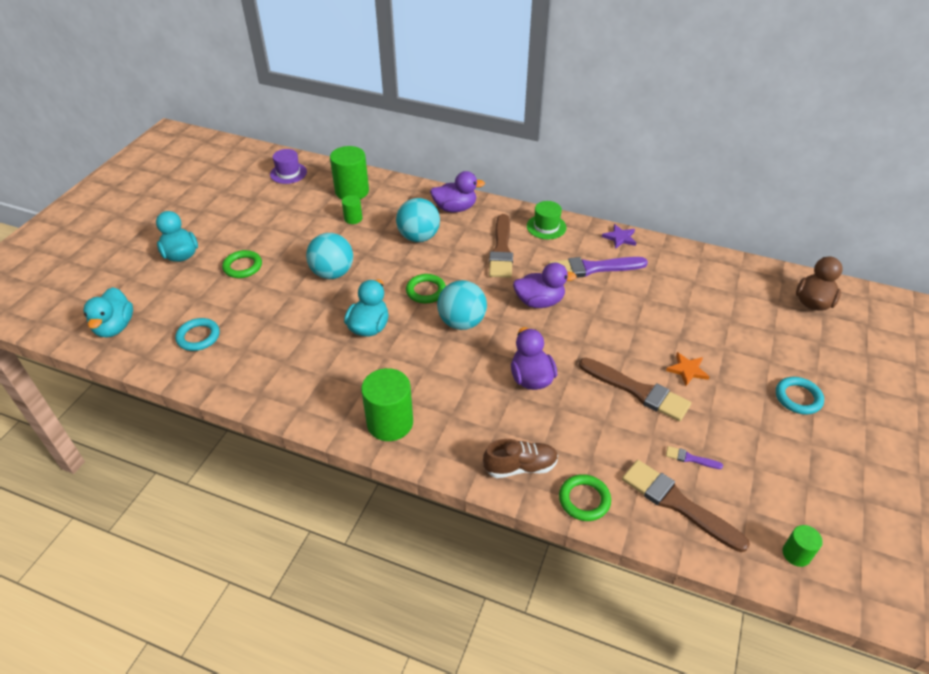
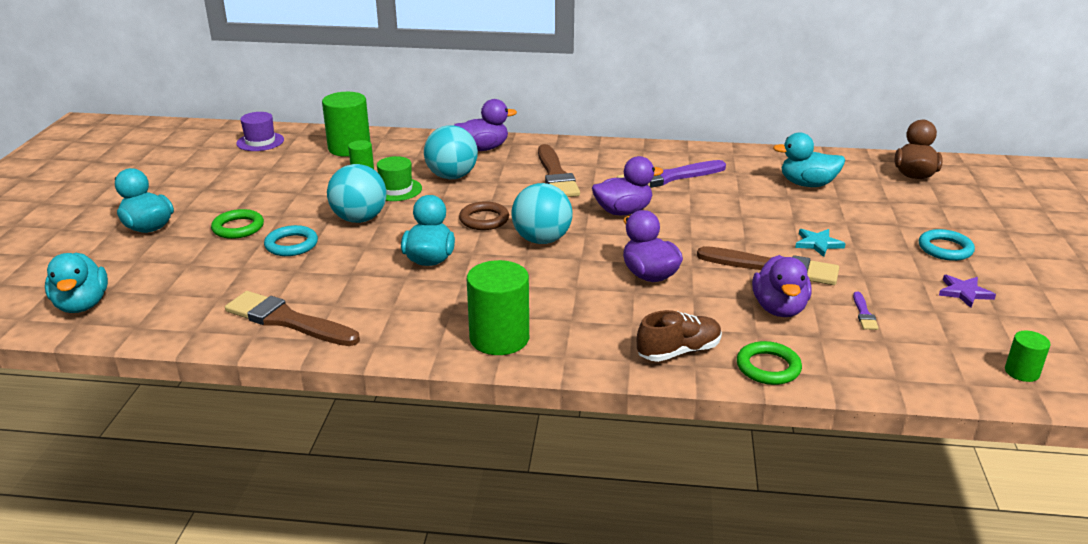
camera: 15 degrees left, 15 degrees down
turquoise ring [175,318,220,351] -> turquoise ring moved to [264,225,318,256]
green ring [406,274,446,303] -> brown ring [459,201,509,230]
green hat [527,201,567,239] -> green hat moved to [377,156,422,201]
purple star [602,224,636,249] -> purple star moved to [939,275,996,308]
brown brush [622,460,750,552] -> brown brush moved to [225,291,360,346]
orange star [666,352,710,386] -> turquoise star [795,229,846,257]
purple brush [666,446,723,469] -> purple brush turned 90 degrees counterclockwise [853,292,879,330]
none -> purple duck [752,255,812,317]
none -> turquoise duck [773,132,845,187]

